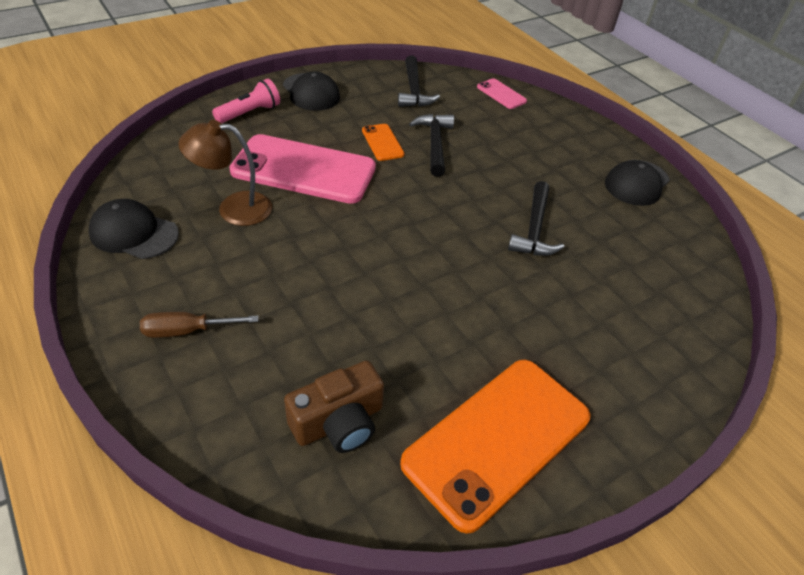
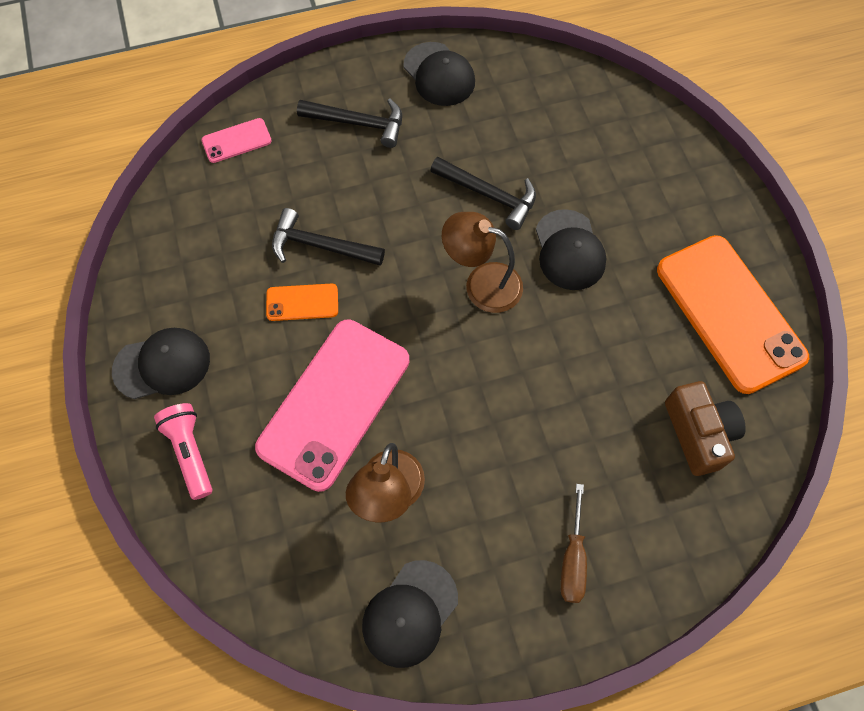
camera: 70 degrees left, 20 degrees up
black hammer [398,55,440,107] -> black hammer moved to [297,99,402,148]
none -> brown lamp [442,212,523,313]
none -> black cap [536,209,606,290]

